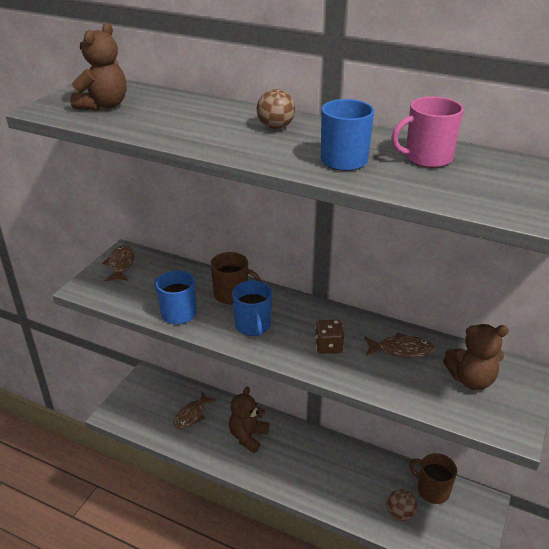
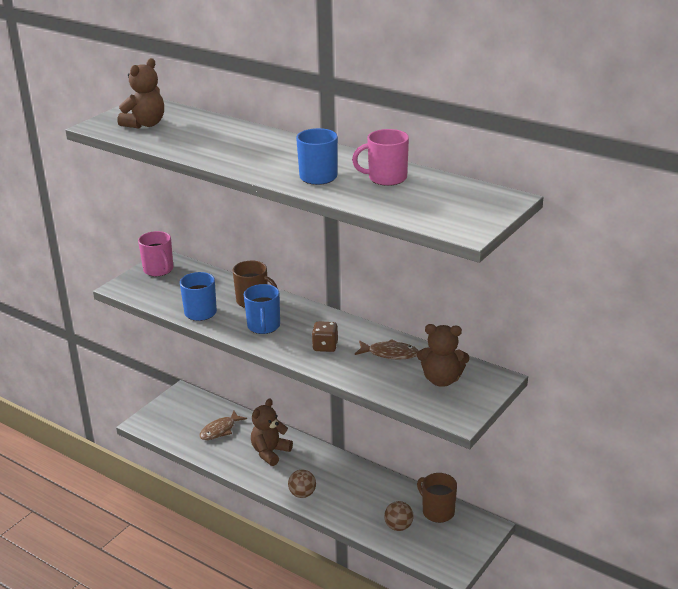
camera: 10 degrees right, 5 degrees down
brown fish [102,245,135,281] -> pink mug [138,231,173,276]
brown ball [257,89,295,129] -> brown ball moved to [288,470,316,498]

